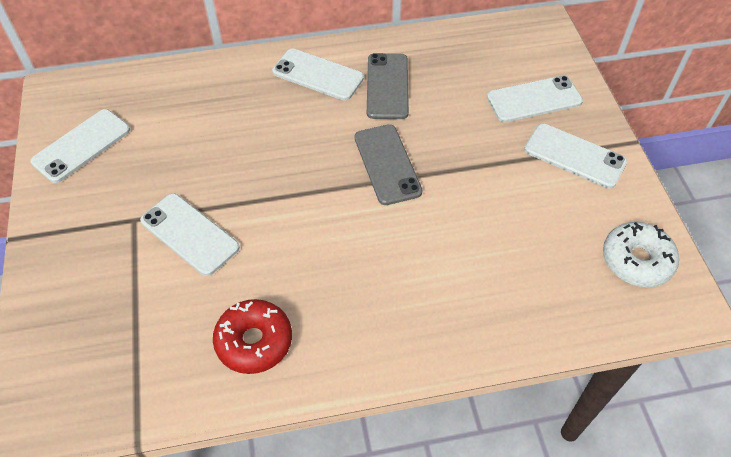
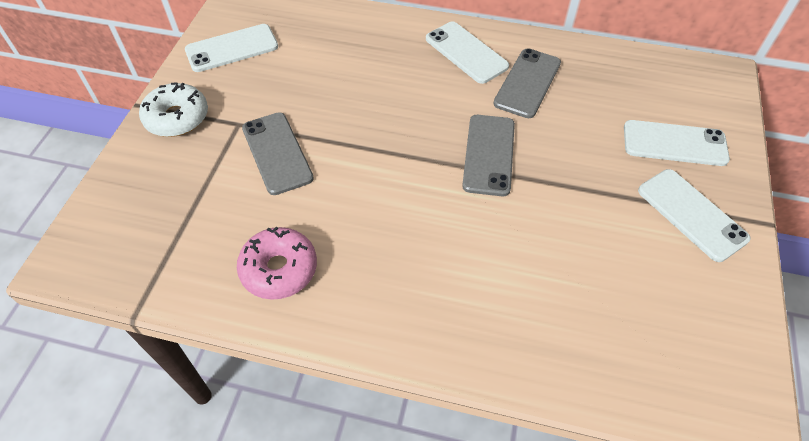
camera: 25 degrees right, 0 degrees up
white phone [140,193,240,276] -> grey phone [242,112,314,195]
red donut [213,299,292,374] -> pink donut [237,227,317,300]
white donut [603,222,679,287] -> white donut moved to [139,82,208,137]

